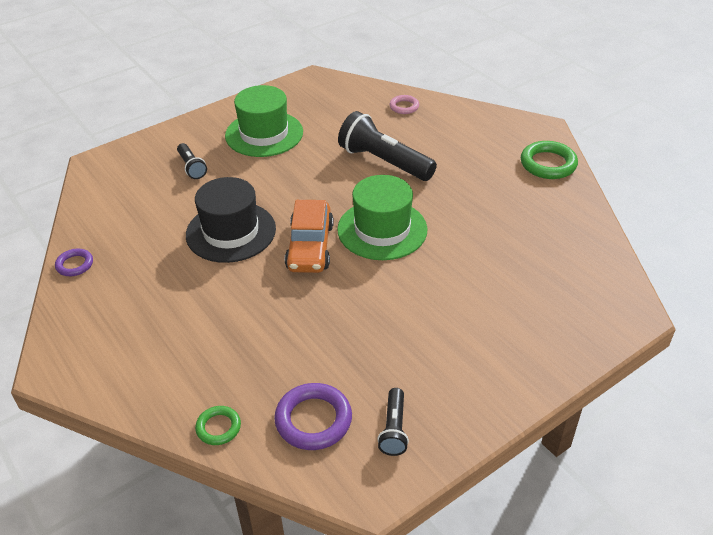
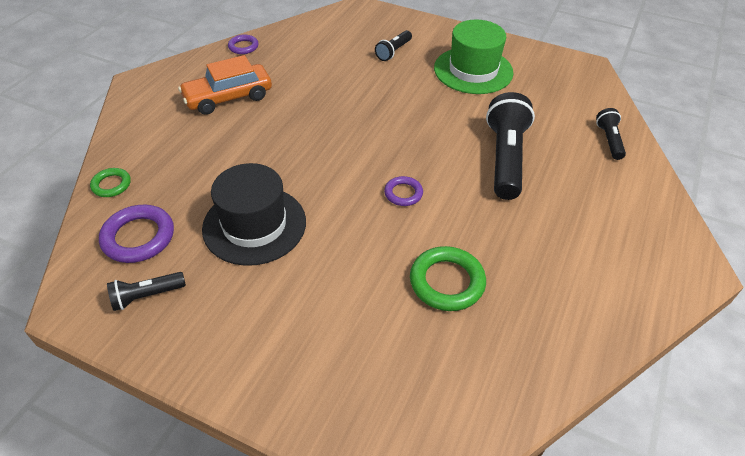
camera: 60 degrees right, 5 degrees up
black hat [186,177,276,263] -> black hat moved to [202,163,306,266]
orange car [285,200,334,273] -> orange car moved to [178,55,272,115]
green hat [337,175,428,260] -> purple ring [384,176,423,206]
pink ring [390,95,419,114] -> black flashlight [596,108,626,160]
green ring [521,141,578,179] -> green ring moved to [410,246,486,311]

